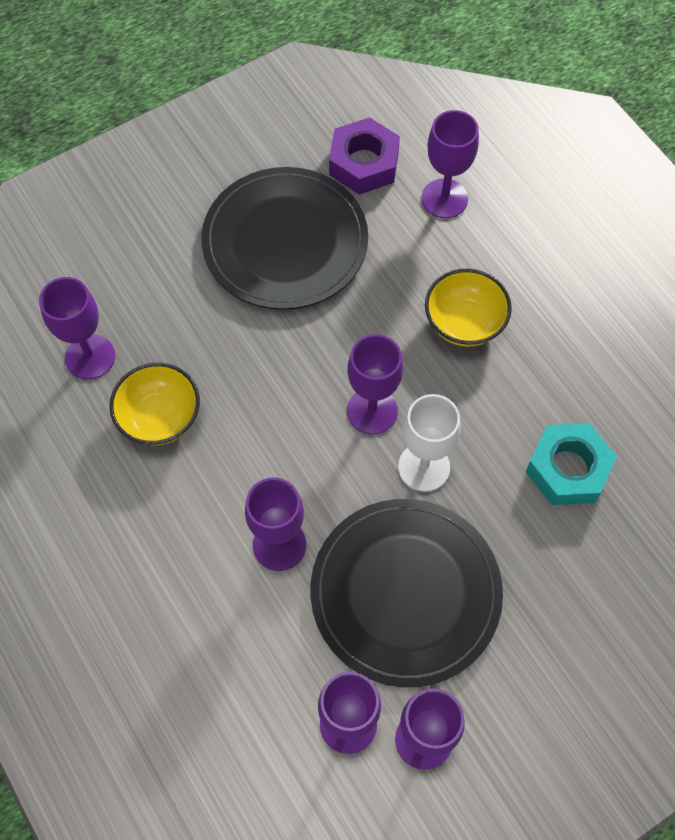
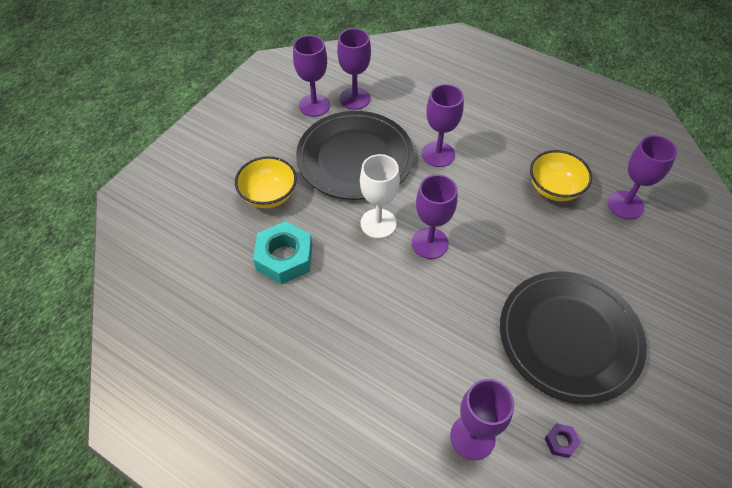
camera: 155 degrees right, 10 degrees down
purple nut [329,117,400,195] -> purple nut [545,423,581,458], size x0.44
yellow bowl [425,269,512,347] -> yellow bowl moved to [235,156,297,208]

